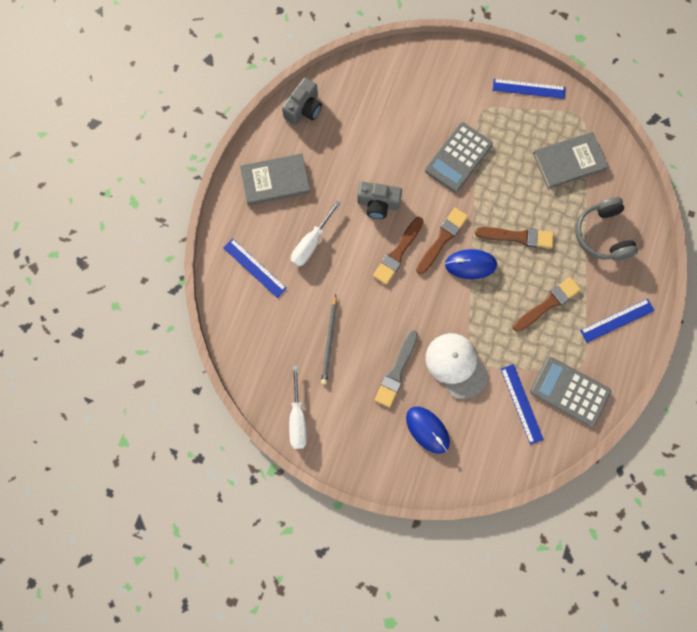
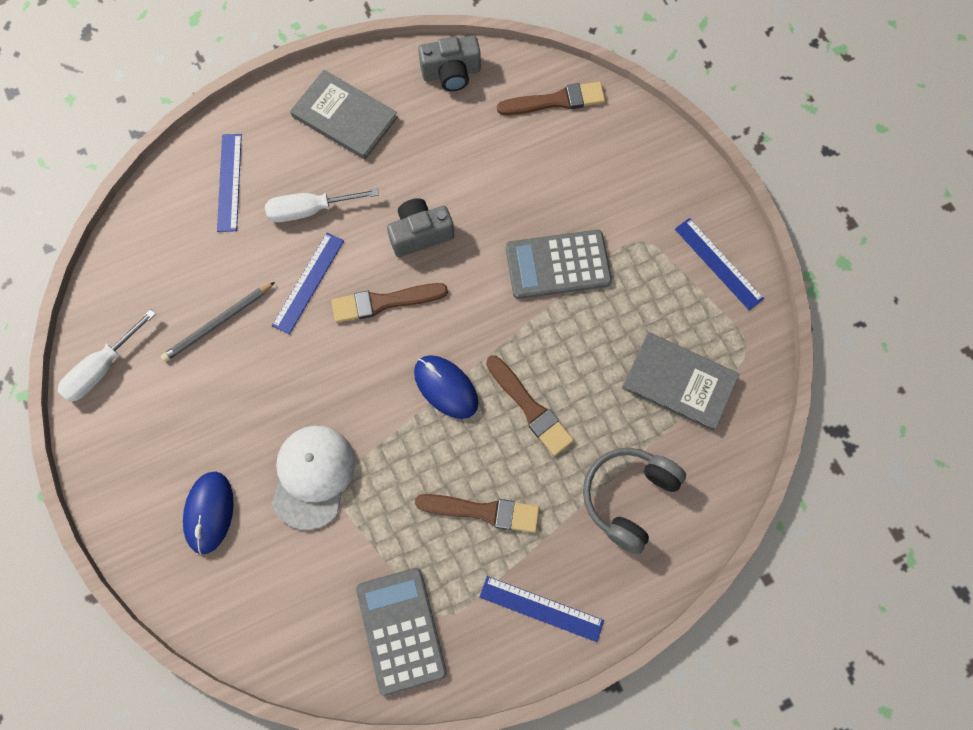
camera: 45 degrees right, 5 degrees down
grey camera [357,182,402,219] -> grey camera turned 105 degrees clockwise [387,198,454,257]
grey brush [375,330,418,408] -> none
brown brush [416,208,468,274] -> brown brush moved to [497,82,605,115]
blue ruler [501,364,544,445] -> blue ruler moved to [272,233,344,334]

